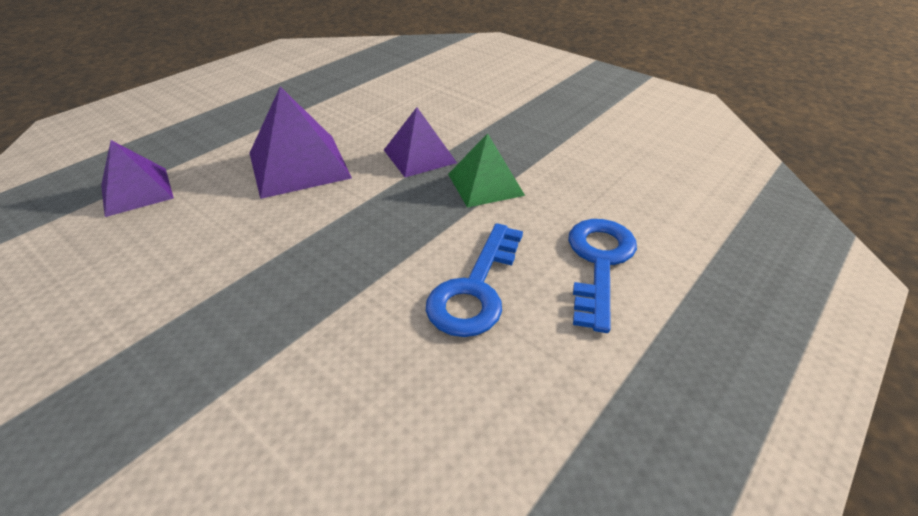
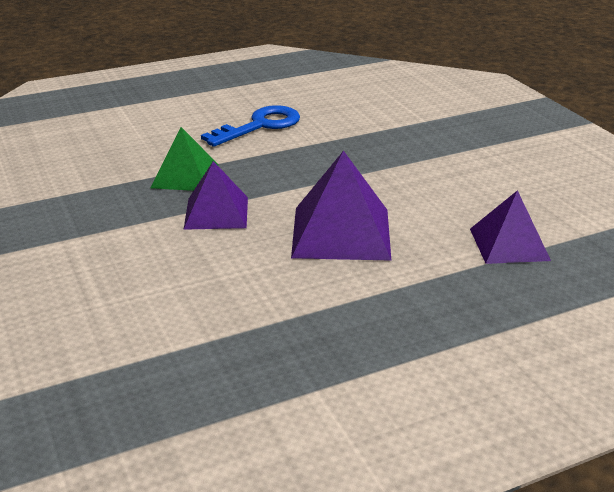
camera: 155 degrees left, 10 degrees down
blue key [568,219,637,333] -> none

